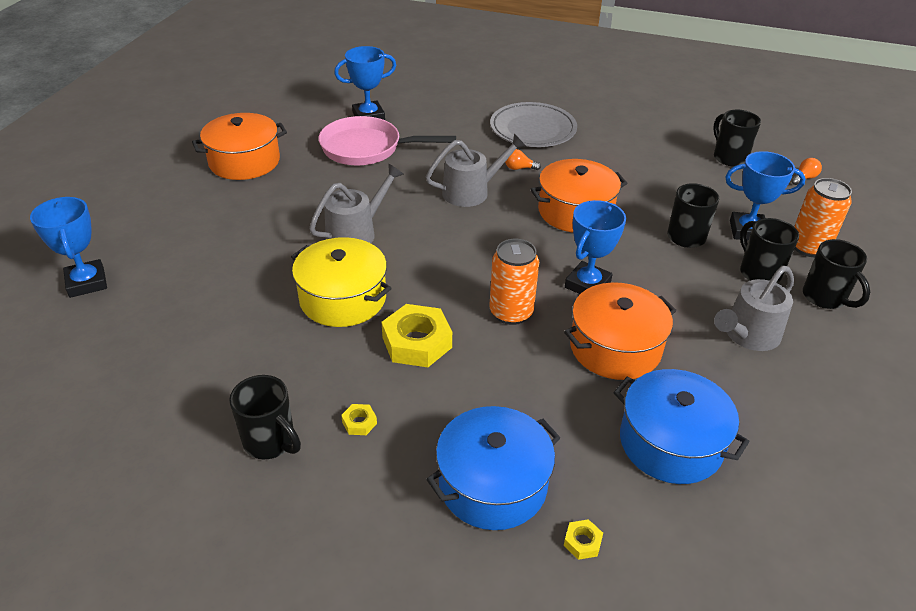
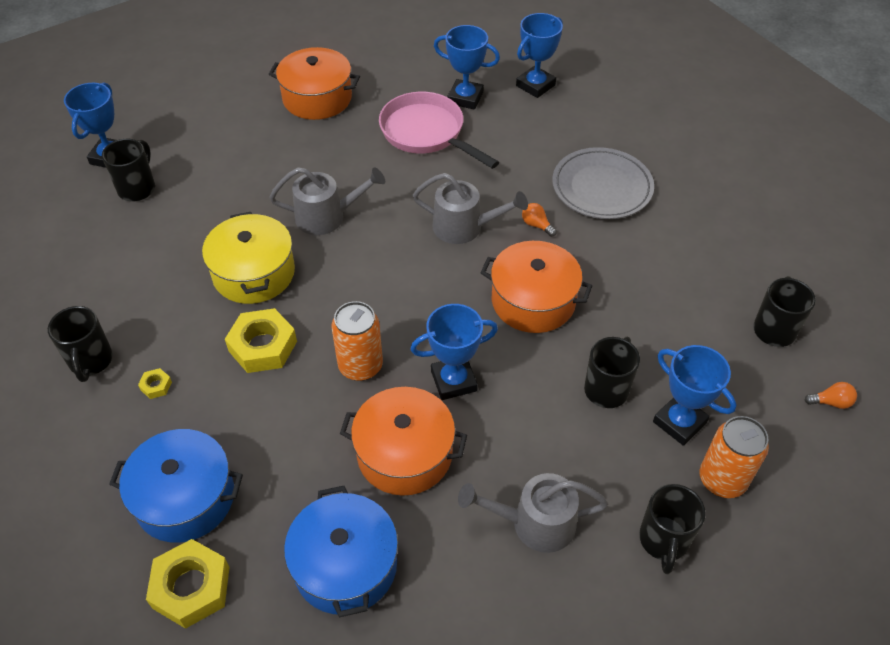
camera: 40 degrees right, 10 degrees up
yellow nut [564,519,603,560] -> yellow nut [146,539,230,629], size x2.25
black mug [740,218,799,283] -> black mug moved to [102,139,155,201]
none -> blue trophy [516,13,563,98]

